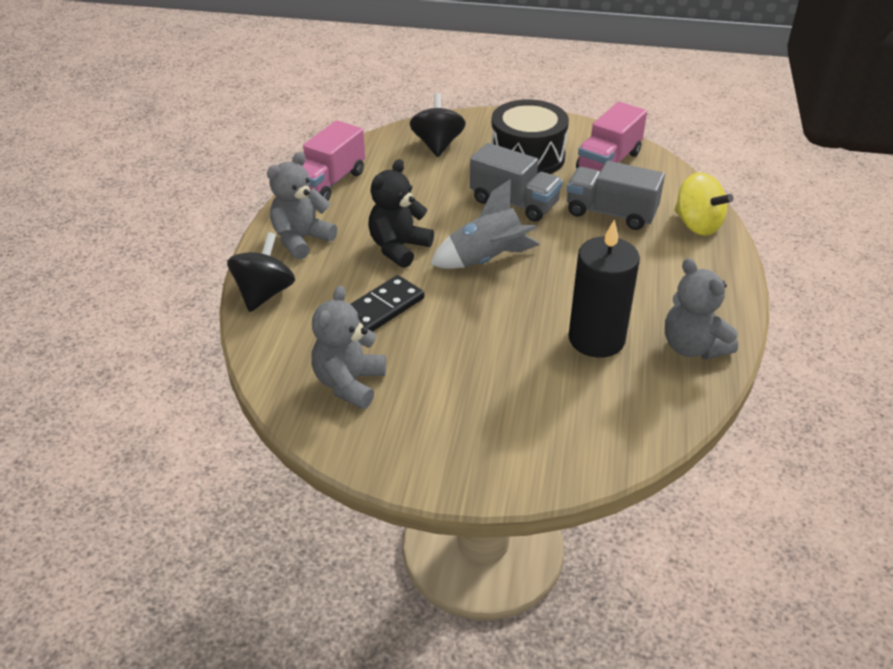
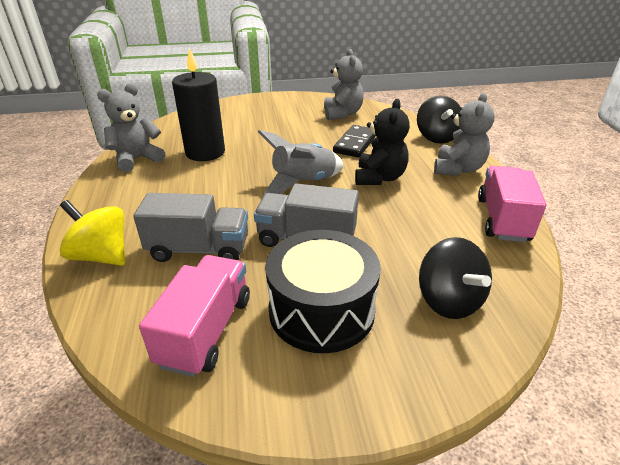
camera: 160 degrees right, 5 degrees down
grey teddy bear [665,258,738,360] -> grey teddy bear turned 75 degrees counterclockwise [97,83,165,172]

